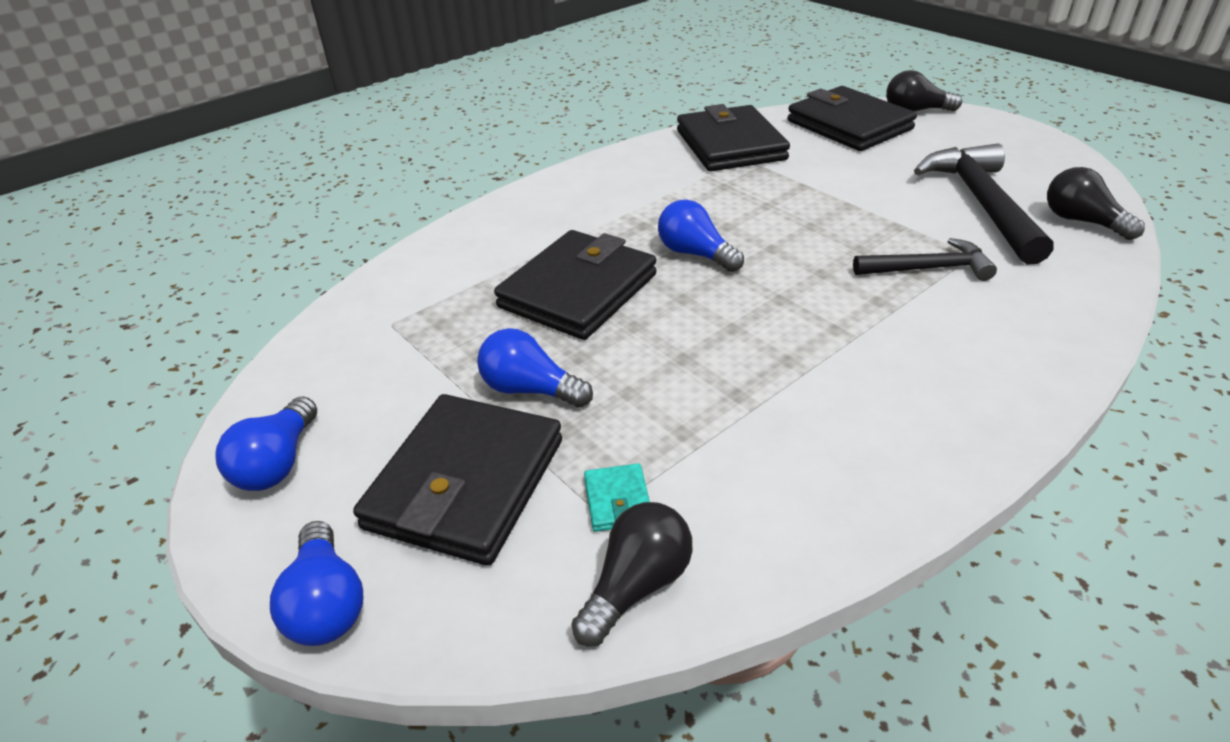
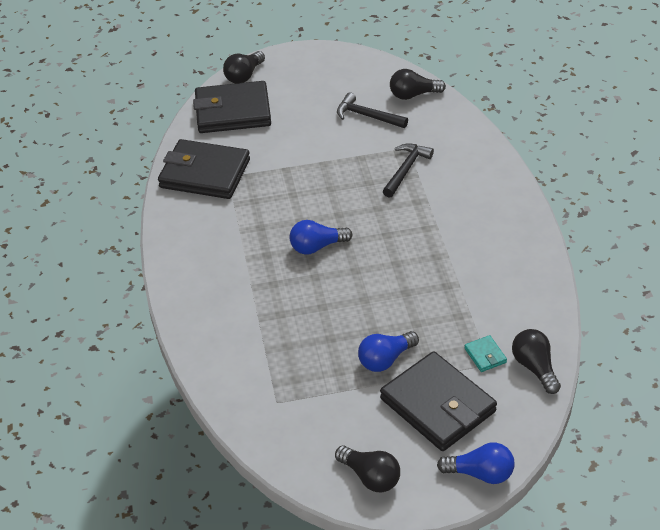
camera: 60 degrees left, 5 degrees up
blue light bulb [215,396,317,491] -> black light bulb [335,446,400,492]
black wallet [494,230,656,340] -> none
turquoise wallet [584,463,650,532] -> turquoise wallet turned 45 degrees clockwise [464,335,507,372]
black hammer [914,144,1054,265] -> black hammer [337,92,408,128], size x0.60

